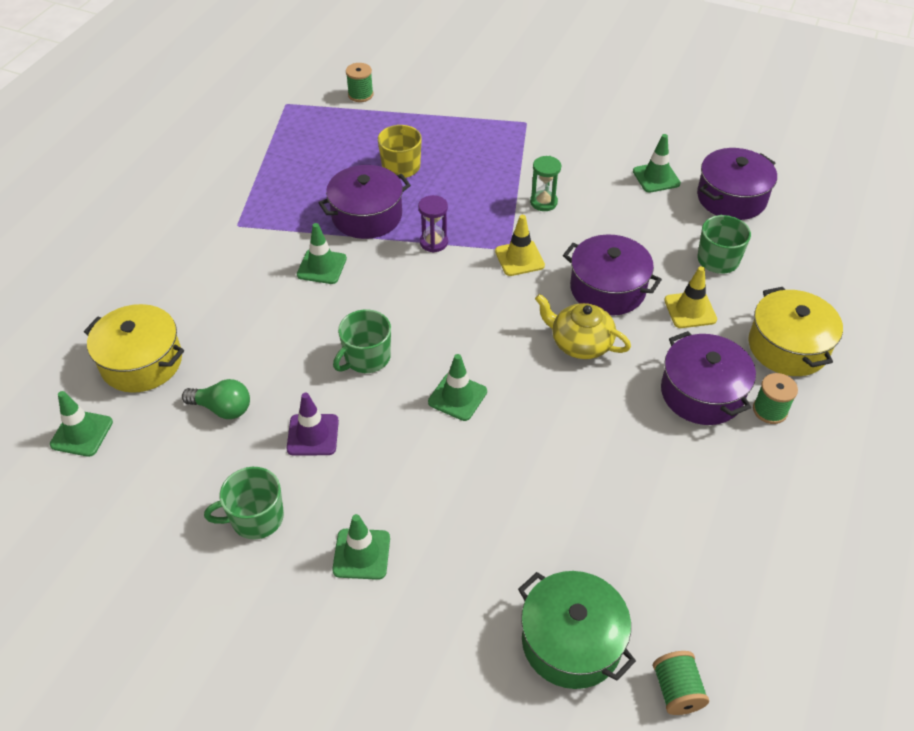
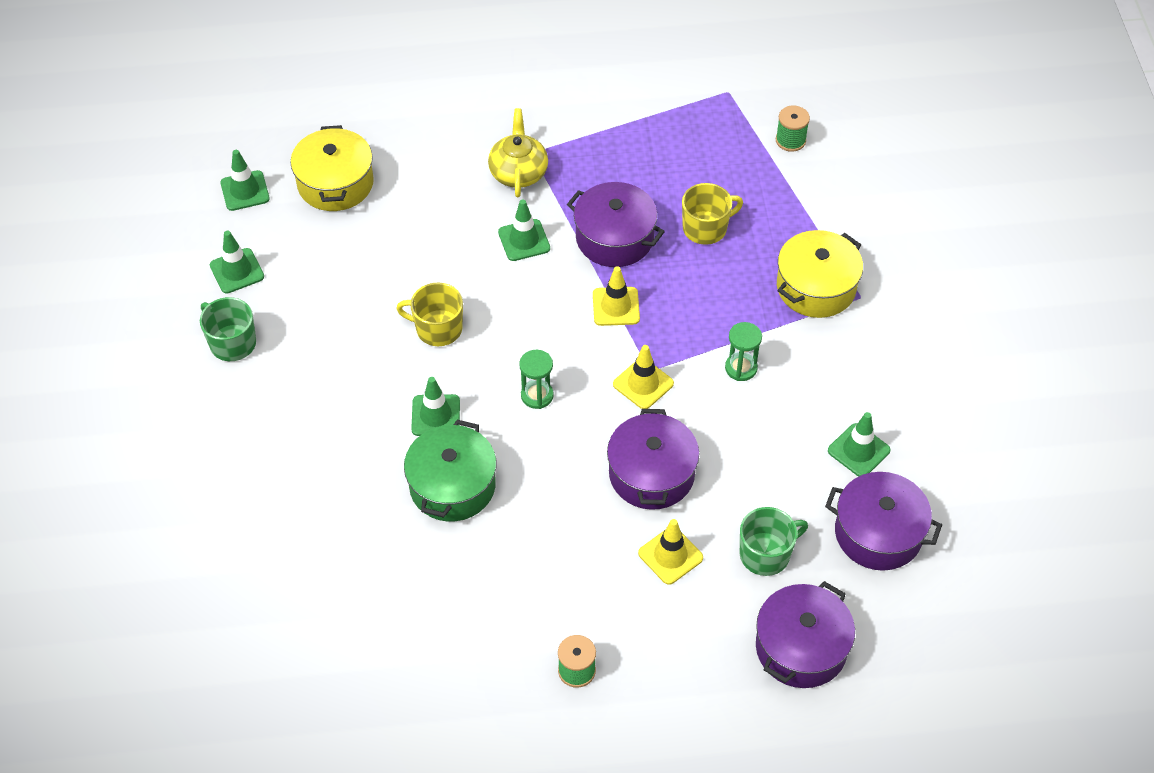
camera: 60 degrees right, 5 degrees up
green light bulb [182,379,250,419] -> none
purple traffic cone [287,393,339,455] -> none
green traffic cone [332,514,390,580] -> green traffic cone moved to [210,231,264,293]
green mug [333,309,391,373] -> yellow mug [396,283,463,346]
purple hourglass [418,195,448,253] -> yellow traffic cone [593,266,640,326]
green pot [518,571,636,689] -> green pot moved to [404,420,497,522]
yellow teapot [535,294,631,359] -> yellow teapot moved to [488,108,548,197]
green spool [653,651,709,715] -> none
purple pot [661,331,756,425] -> purple pot moved to [756,581,855,688]
yellow pot [748,287,843,376] -> yellow pot moved to [777,230,863,318]
none -> green hourglass [519,350,554,409]

